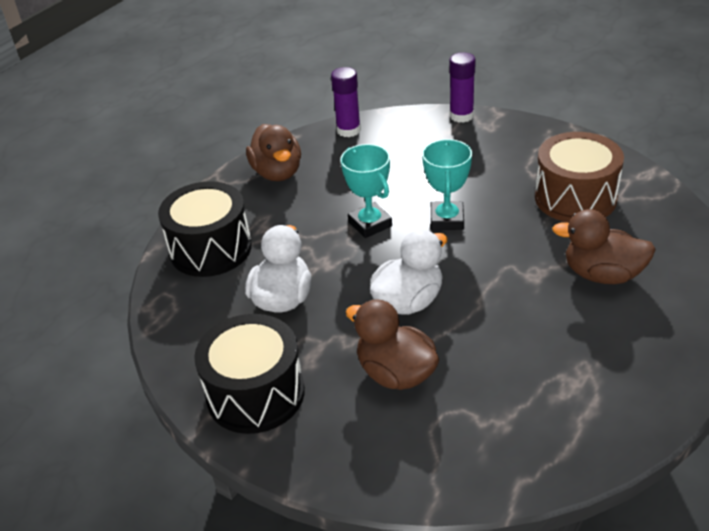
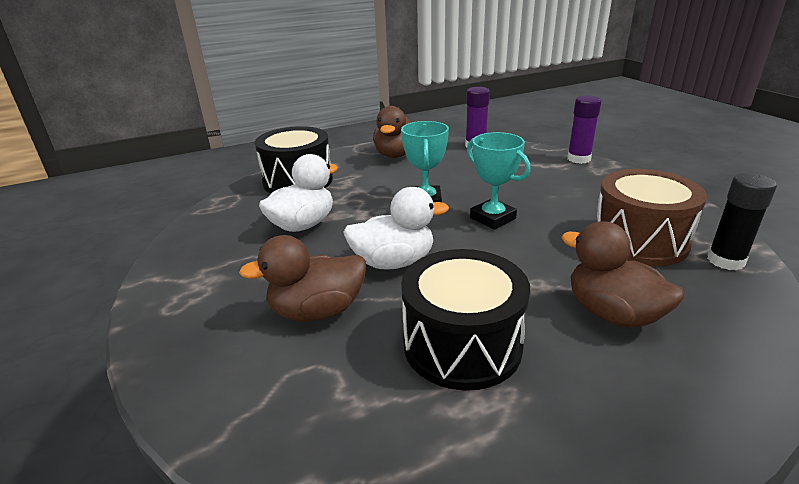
camera: 30 degrees right, 10 degrees down
black drum [194,314,305,434] -> black drum moved to [401,249,531,391]
brown duck [346,299,439,390] -> brown duck turned 90 degrees counterclockwise [239,235,366,321]
turquoise trophy [422,139,472,230] -> turquoise trophy turned 75 degrees counterclockwise [467,132,531,230]
none -> black glue stick [707,173,777,270]

